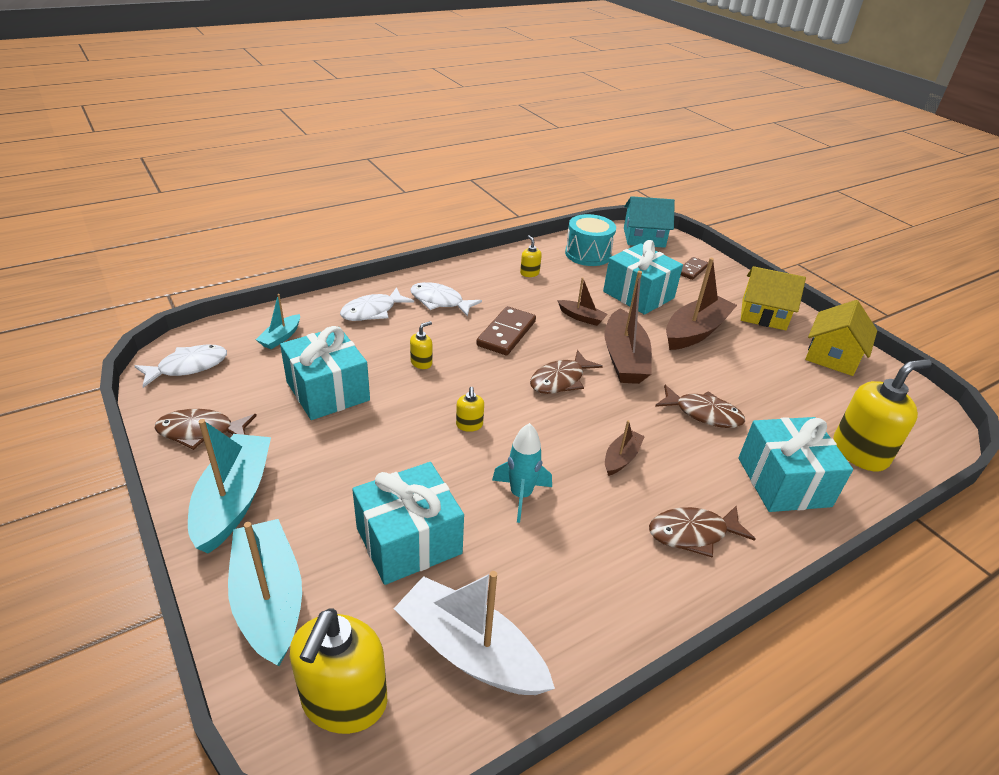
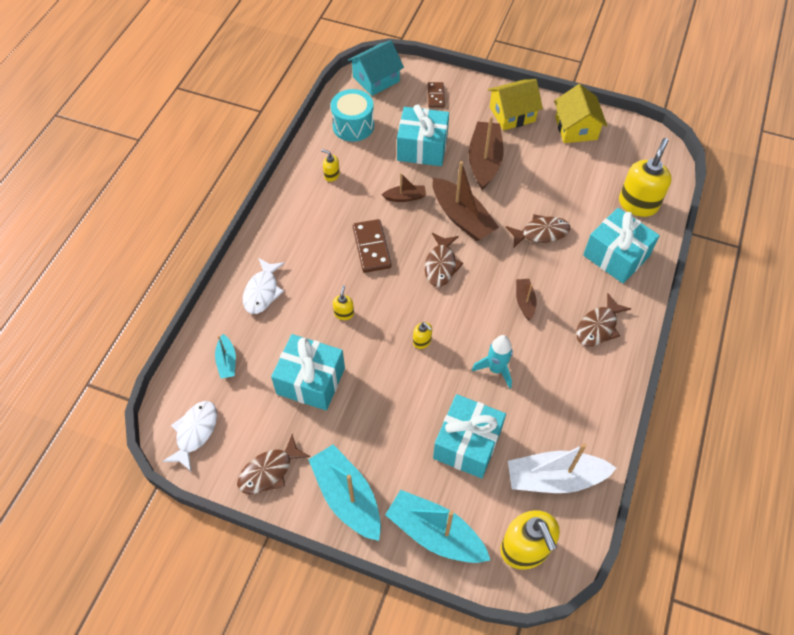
camera: 35 degrees left, 20 degrees up
white fish [410,282,482,317] -> none

